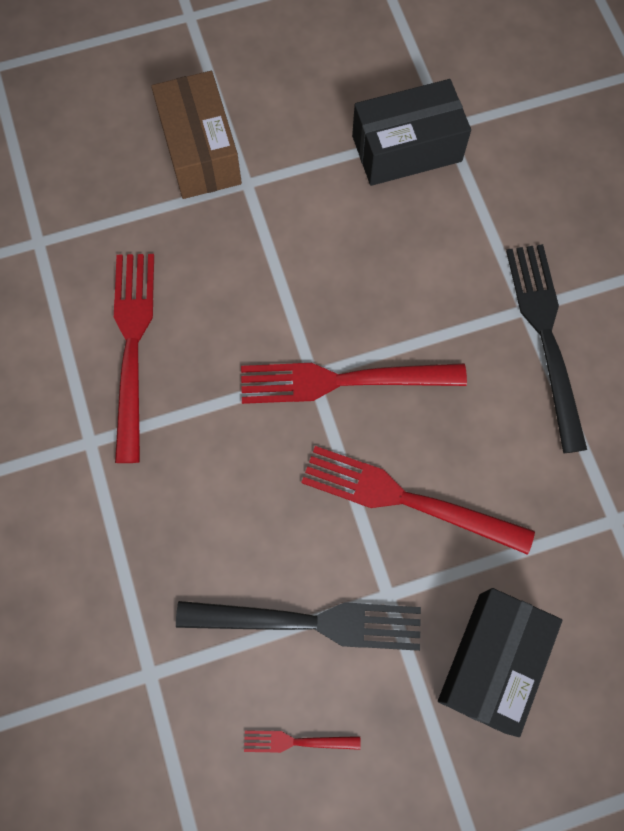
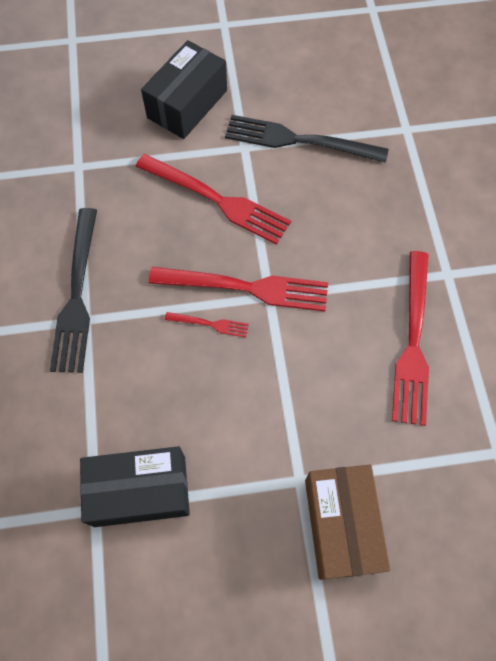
camera: 170 degrees left, 5 degrees down
red fork [244,730,360,753] -> red fork moved to [165,312,249,338]

